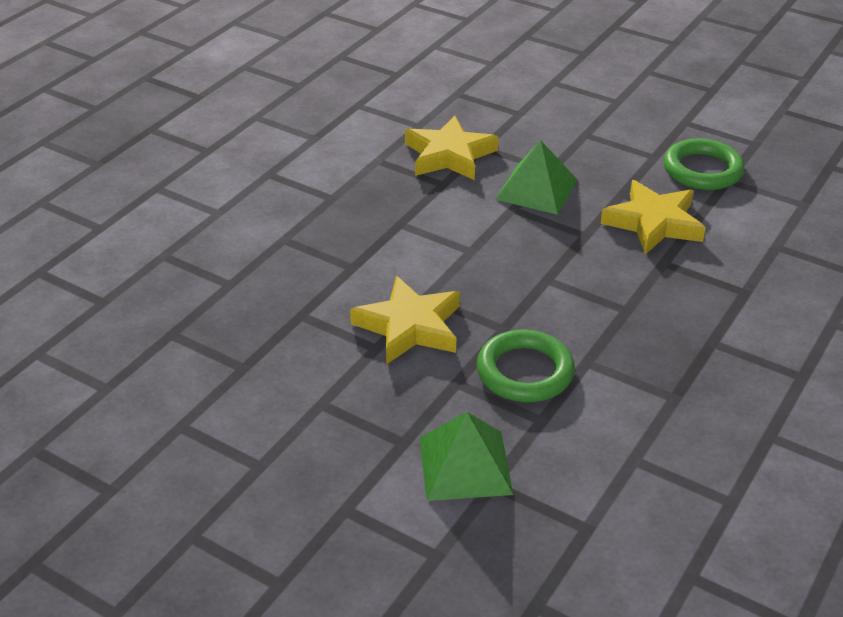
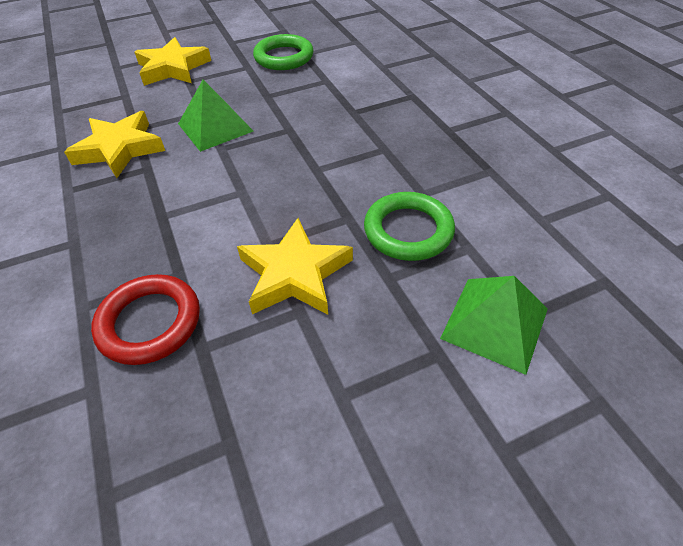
camera: 55 degrees left, 10 degrees up
yellow star [601,180,706,255] -> yellow star moved to [135,37,211,86]
none -> red ring [91,274,200,365]

